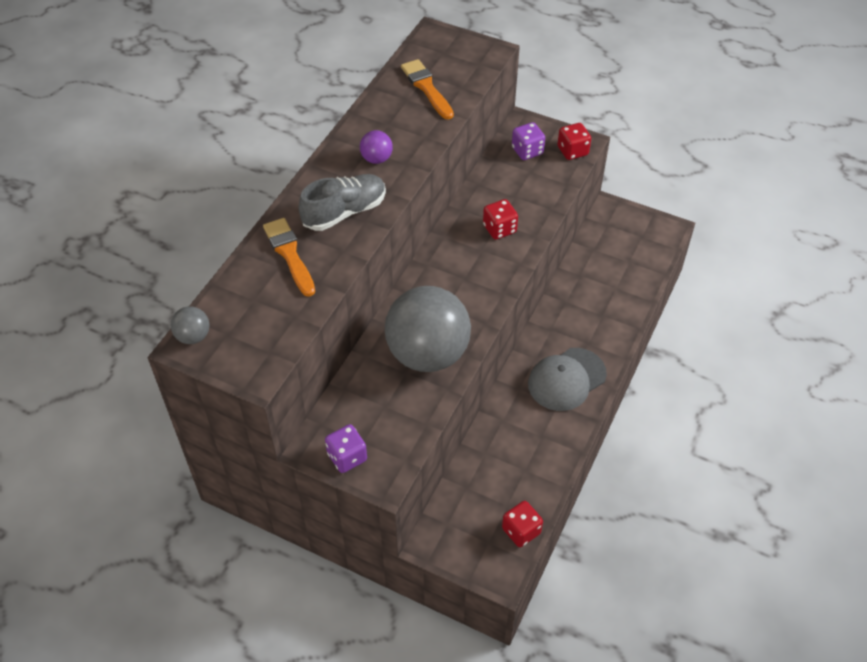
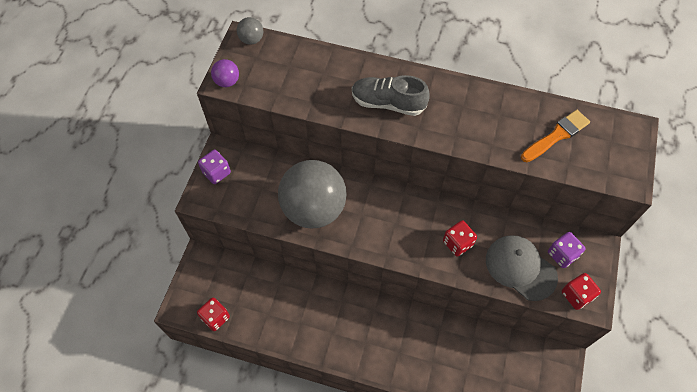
camera: 80 degrees right, 10 degrees up
orange brush [263,218,315,297] -> none
grey shoe [298,174,386,231] -> grey shoe turned 150 degrees clockwise [352,75,430,116]
purple ball [360,130,393,164] -> purple ball moved to [211,59,239,87]
grey cap [528,348,607,411] -> grey cap moved to [486,235,558,301]

